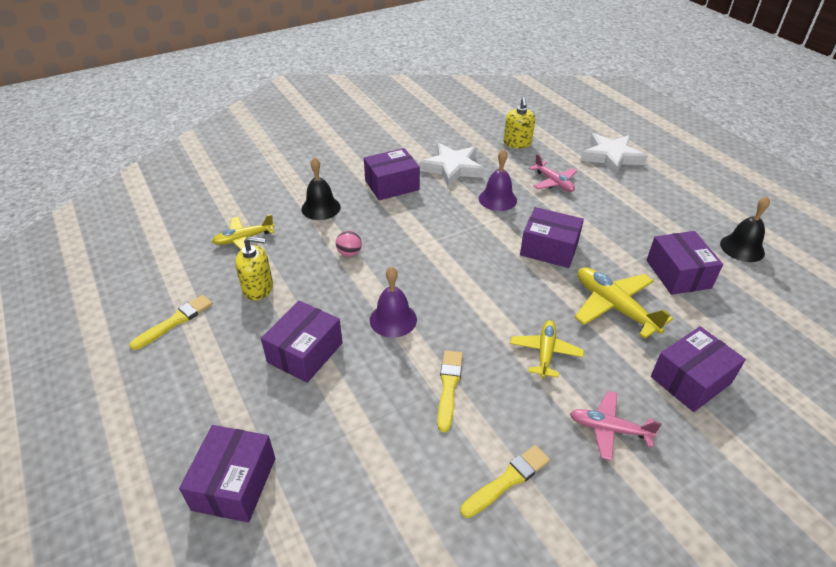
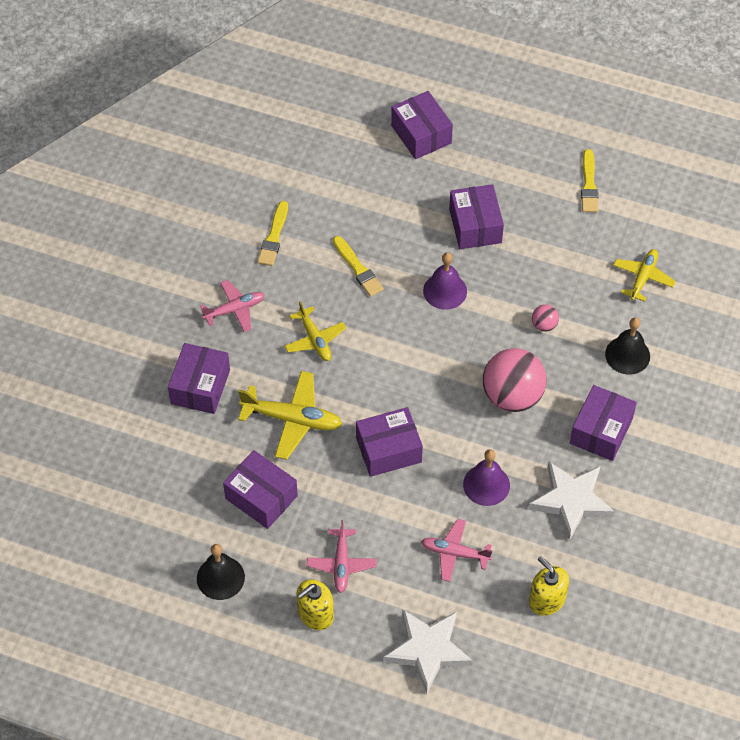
camera: 140 degrees right, 15 degrees up
yellow soap dispenser [235,236,273,301] -> yellow soap dispenser moved to [297,579,334,630]
none -> pink plane [307,520,376,593]
none -> pink ball [483,348,547,412]

